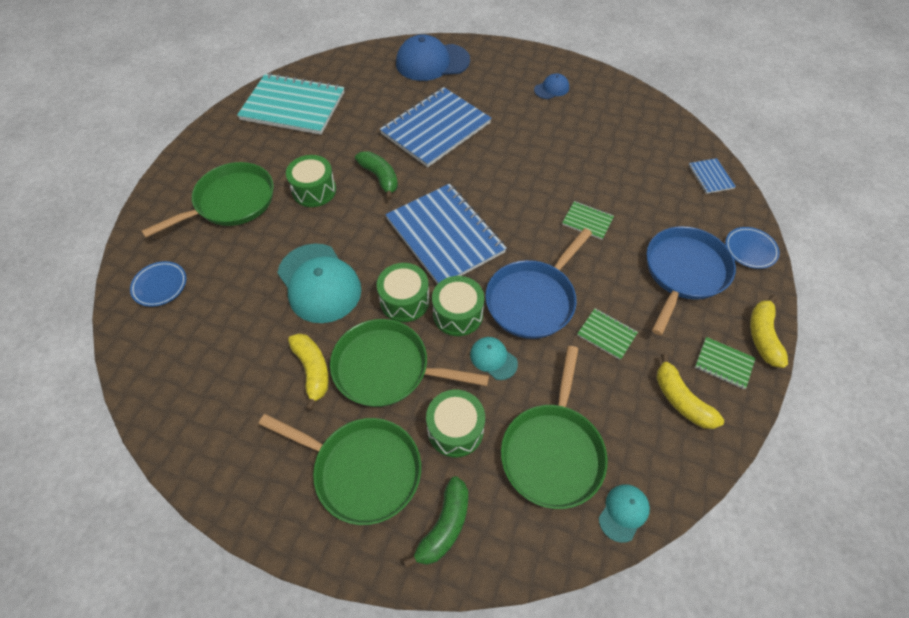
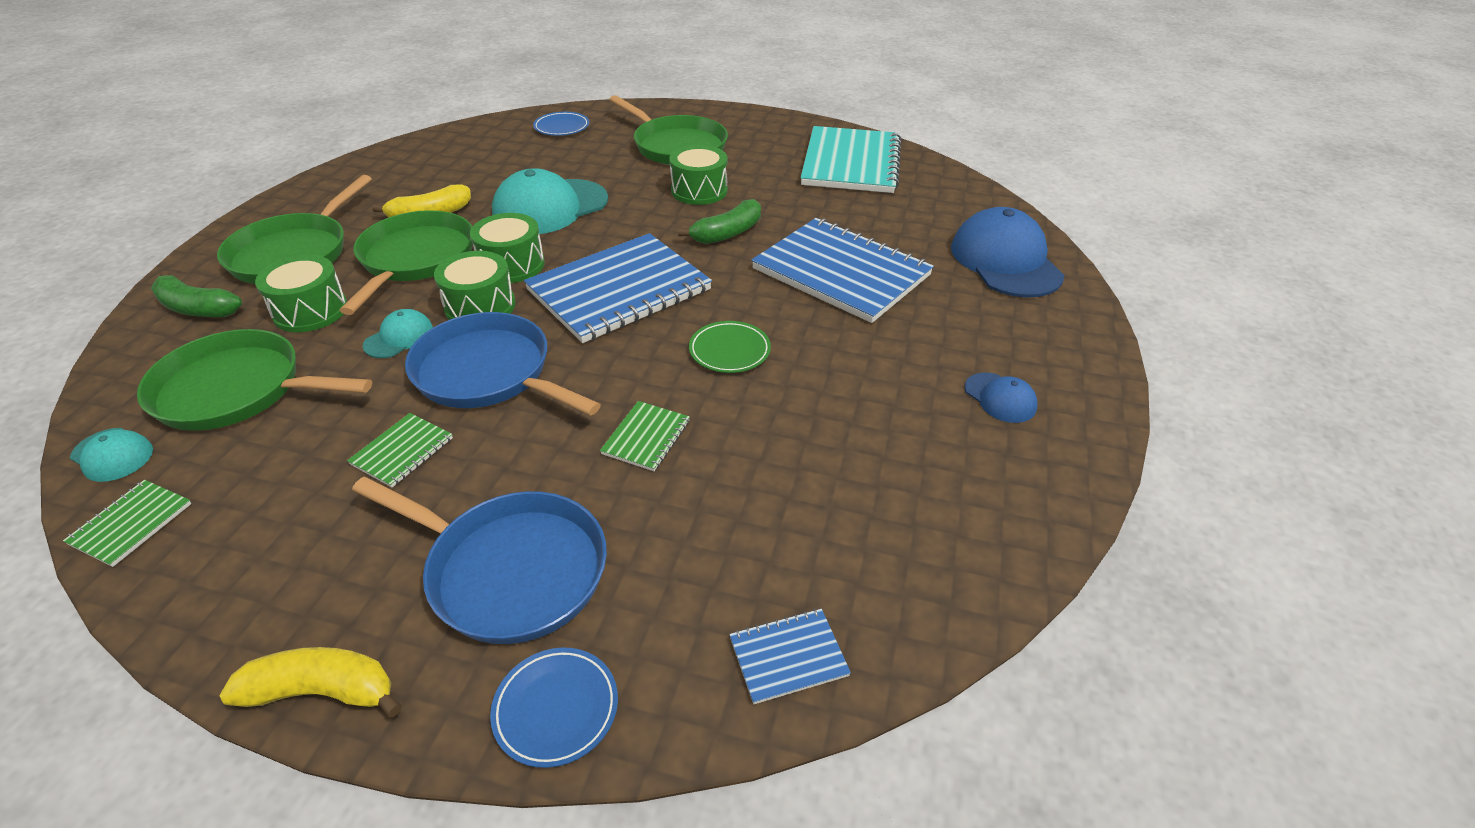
camera: 85 degrees right, 15 degrees down
yellow banana [657,353,724,429] -> none
green notebook [695,337,755,389] -> green notebook moved to [63,480,191,567]
none -> green plate [689,321,771,373]

